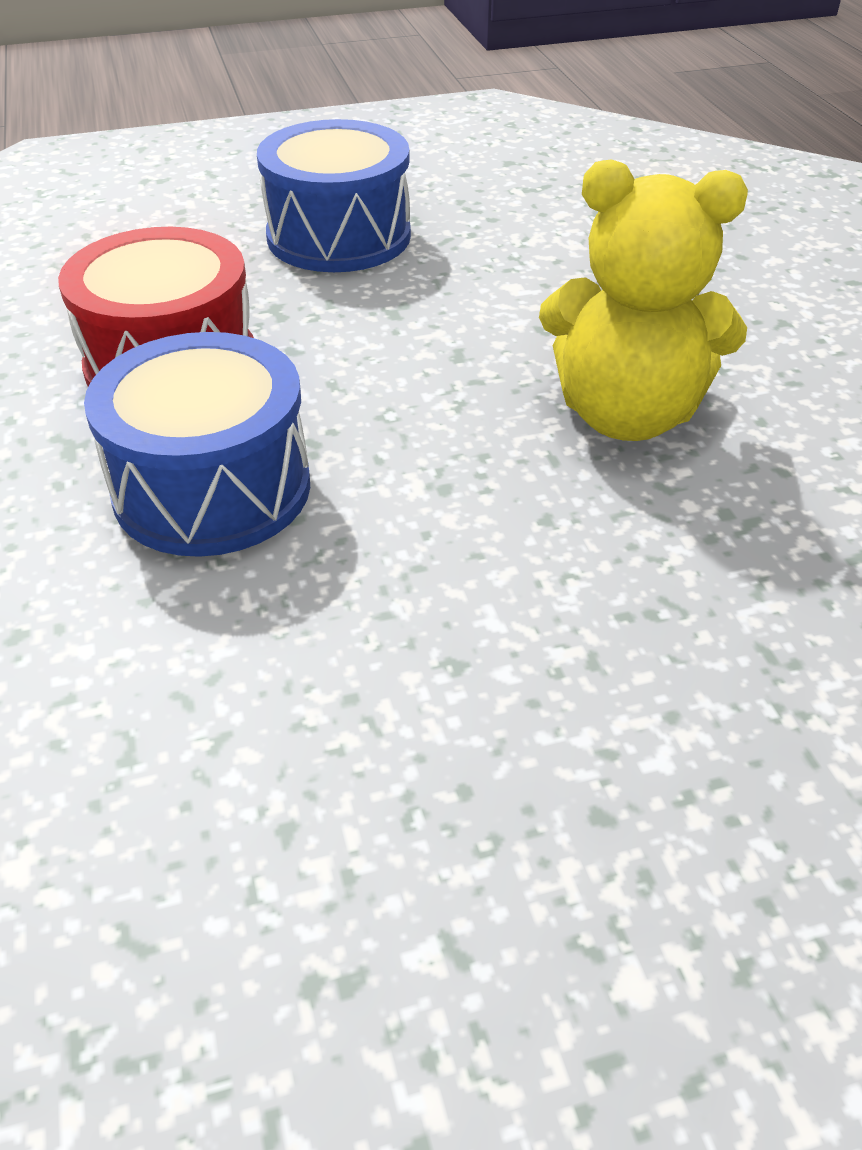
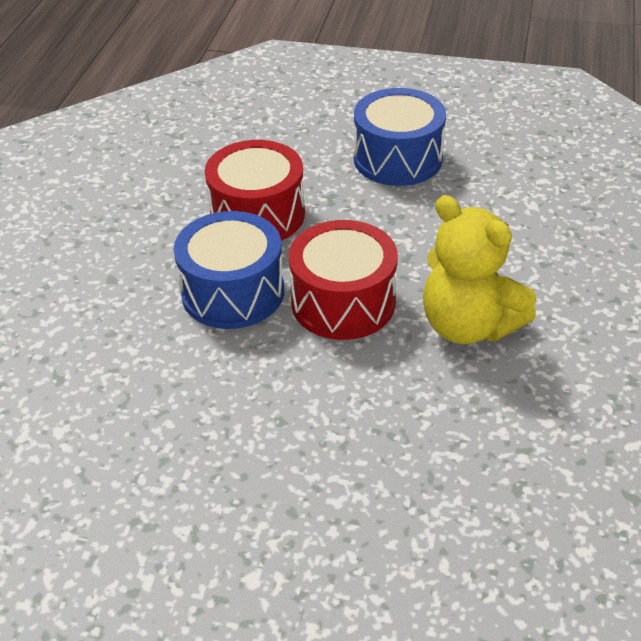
camera: 30 degrees right, 0 degrees up
none -> red drum [289,220,398,340]

